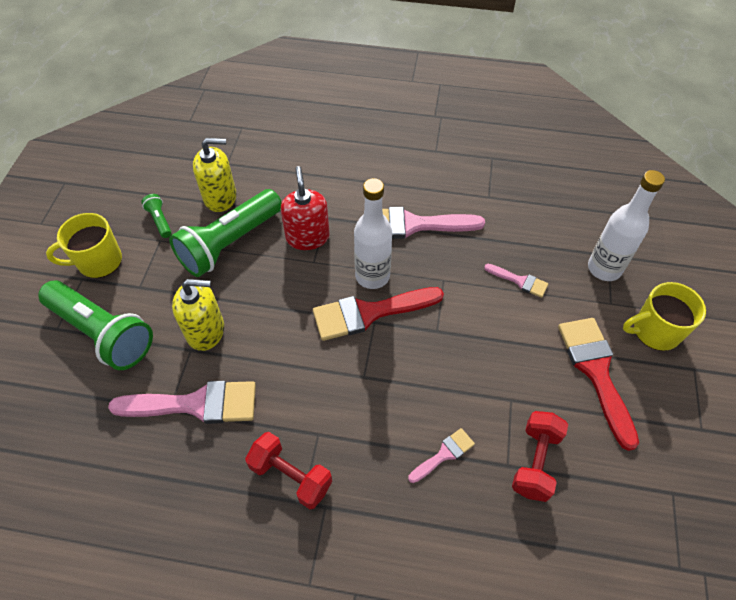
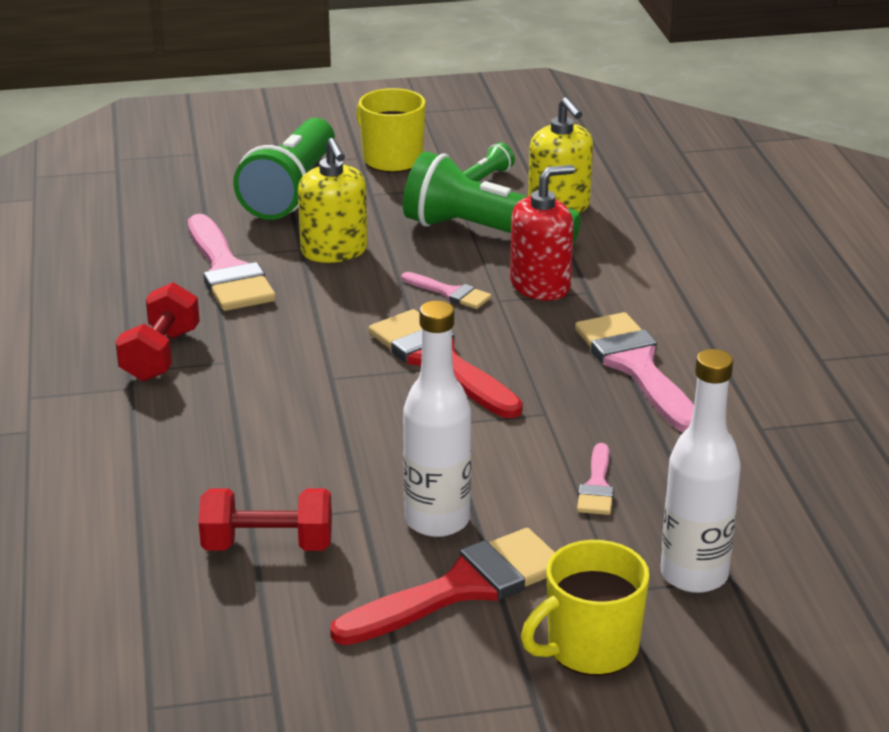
camera: 70 degrees right, 25 degrees down
white bottle [354,178,392,289] -> white bottle moved to [403,301,471,537]
pink brush [408,428,475,483] -> pink brush moved to [402,272,492,309]
yellow mug [623,282,706,351] -> yellow mug turned 90 degrees counterclockwise [521,540,650,676]

